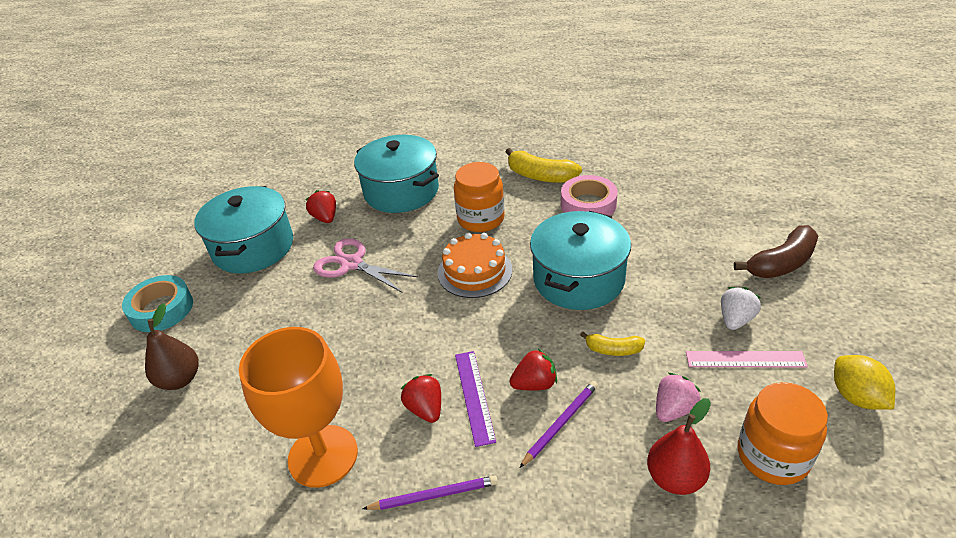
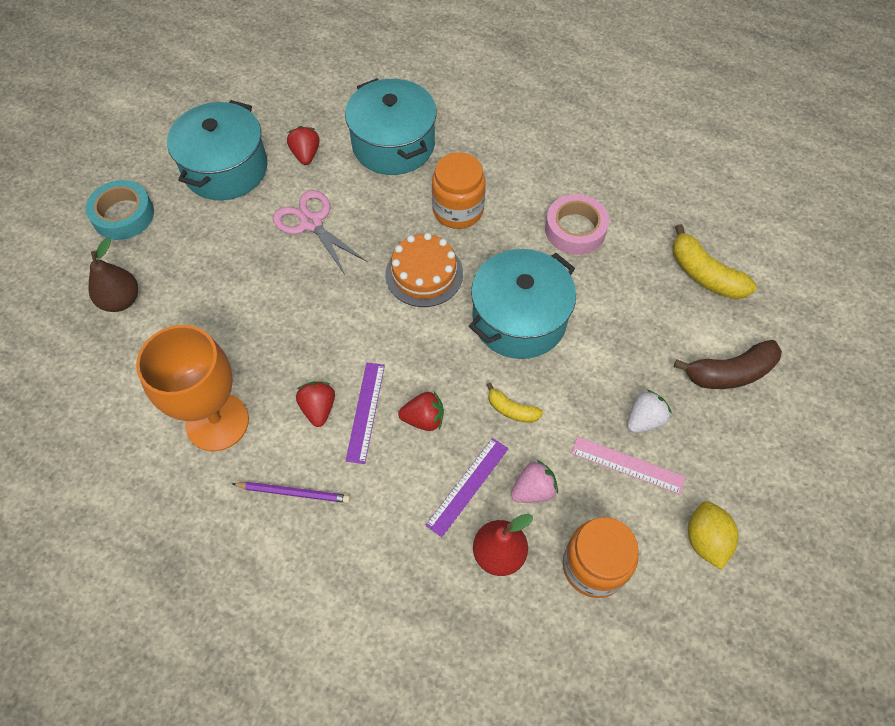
camera: 15 degrees right, 20 degrees up
yellow banana [505,148,582,183] -> yellow banana moved to [673,224,757,299]
purple pencil [519,381,598,468] -> none
none -> purple ruler [425,438,509,537]

